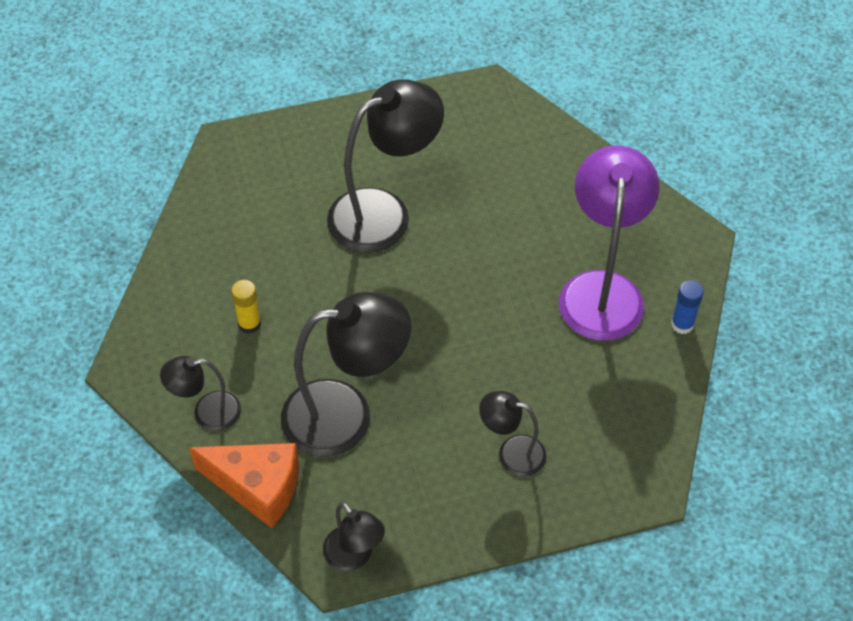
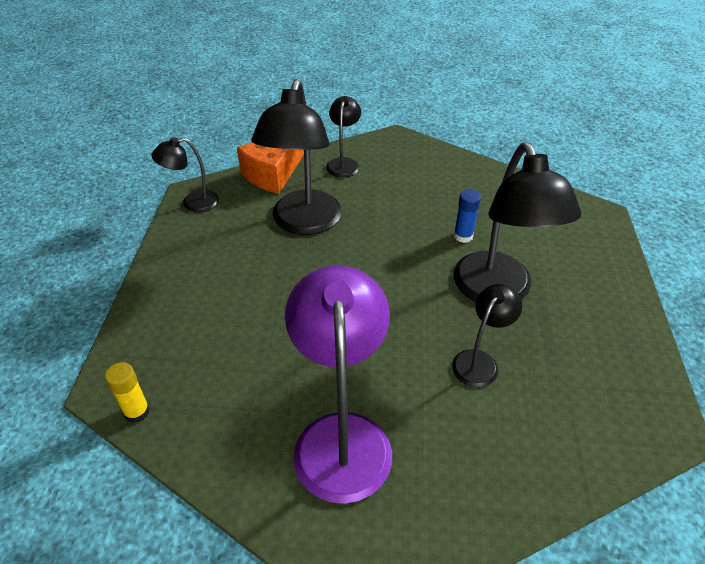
camera: 110 degrees right, 10 degrees down
yellow glue stick [231,280,261,334] -> yellow glue stick moved to [105,362,150,423]
black lamp [479,391,547,477] -> black lamp moved to [452,284,522,387]
purple lamp [559,145,660,341] -> purple lamp turned 120 degrees counterclockwise [285,265,392,504]
blue glue stick [671,280,704,334] -> blue glue stick moved to [454,189,481,243]

